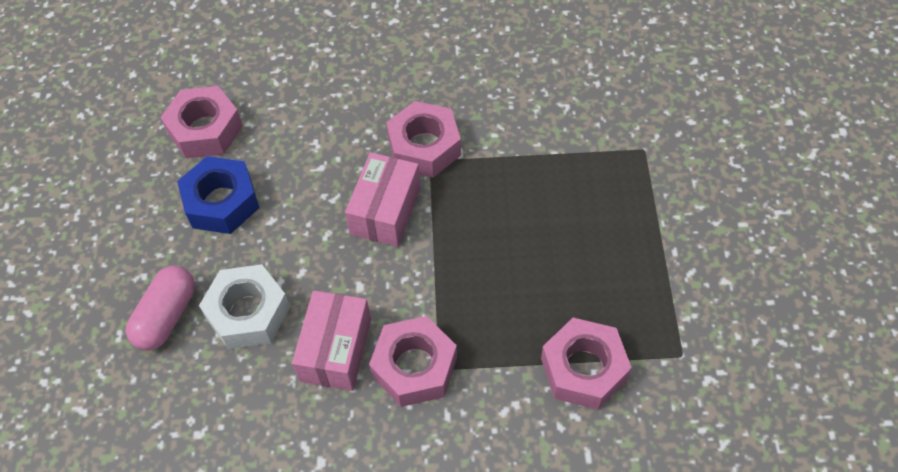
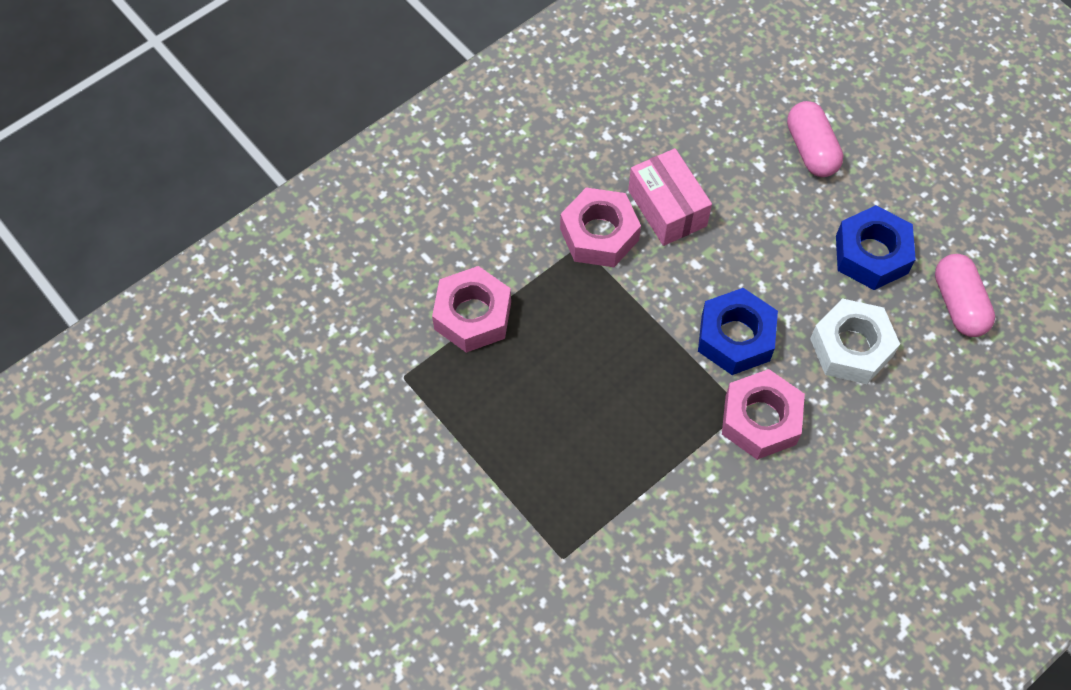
camera: 140 degrees right, 5 degrees up
pink nut [160,86,243,158] -> pink capsule [935,254,995,337]
white nut [199,264,290,349] -> white nut moved to [810,298,900,384]
pink box [345,152,421,247] -> blue nut [698,288,778,375]

